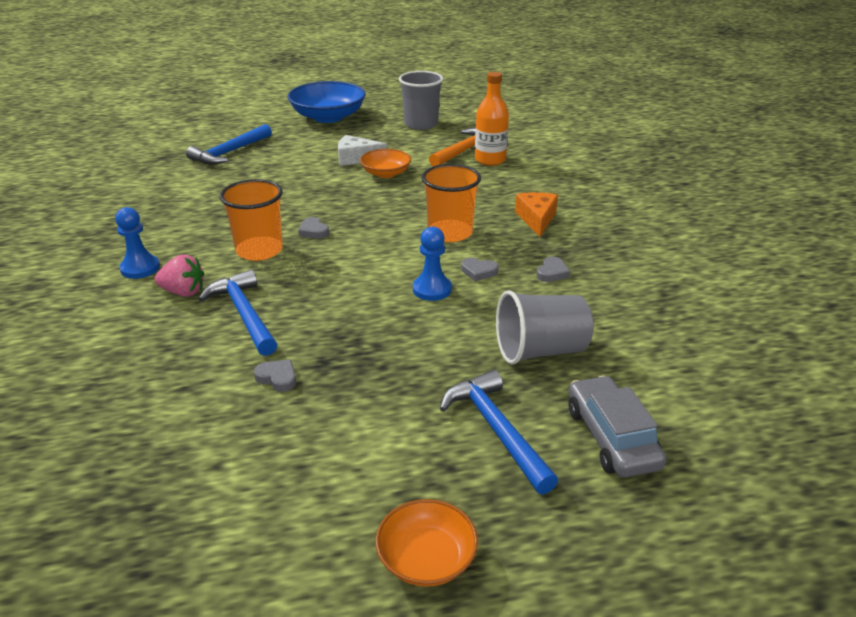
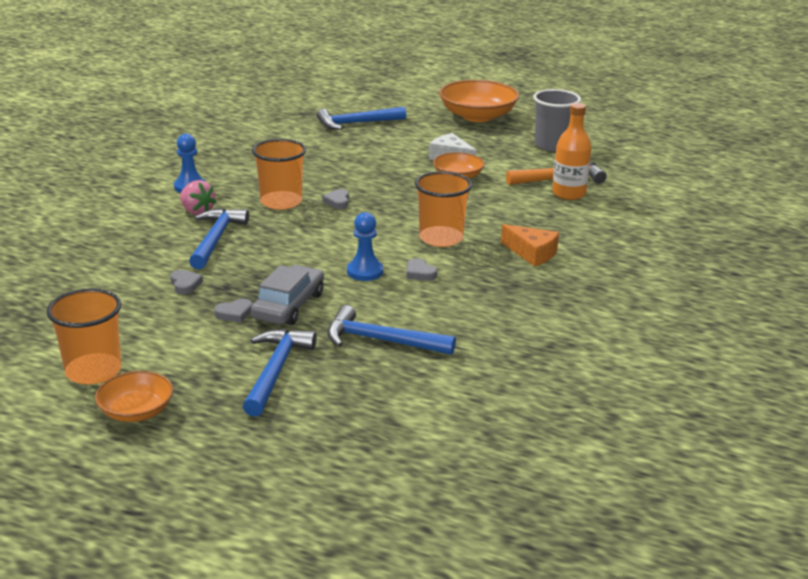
camera: 35 degrees right, 5 degrees down
blue bowl [287,81,366,123] -> orange bowl [439,80,519,122]
grey cup [496,290,593,364] -> blue hammer [327,305,456,355]
orange cheese [515,192,558,237] -> orange cheese turned 90 degrees clockwise [501,224,559,267]
grey heart [536,257,570,282] -> grey heart moved to [214,299,253,323]
grey car [569,376,666,478] -> grey car moved to [251,265,324,325]
none -> orange cup [46,288,121,384]

